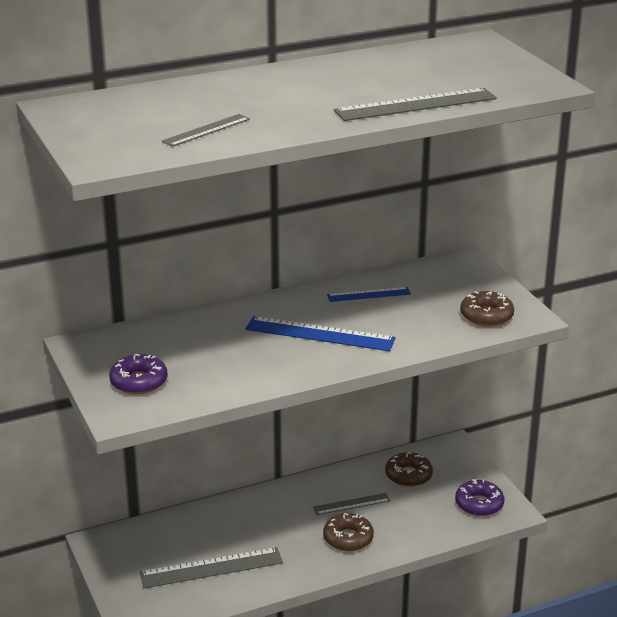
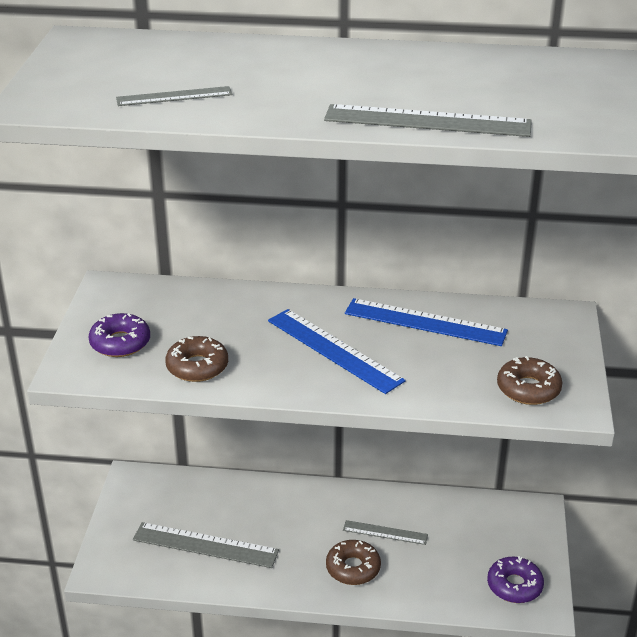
camera: 30 degrees right, 5 degrees up
blue ruler [327,287,411,302] -> blue ruler [345,298,508,346], size x1.72
brown donut [385,452,433,487] -> brown donut moved to [165,336,228,382]

